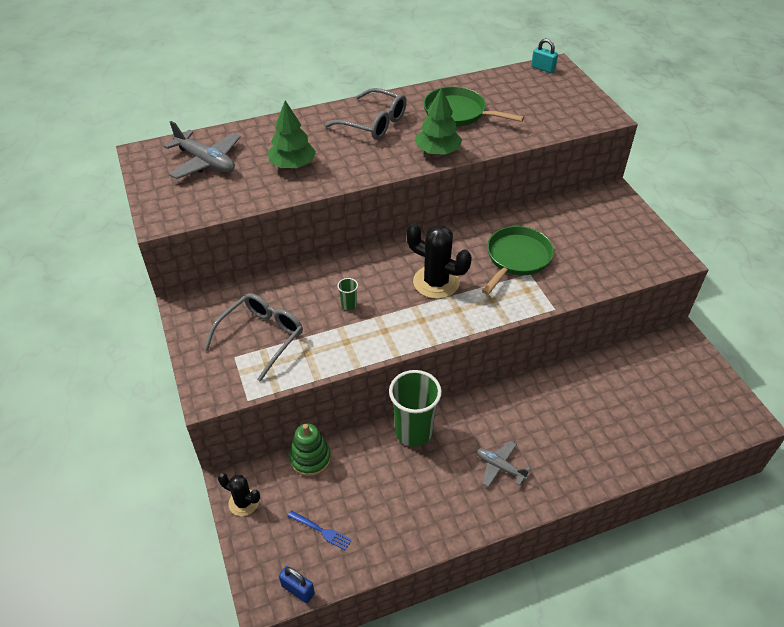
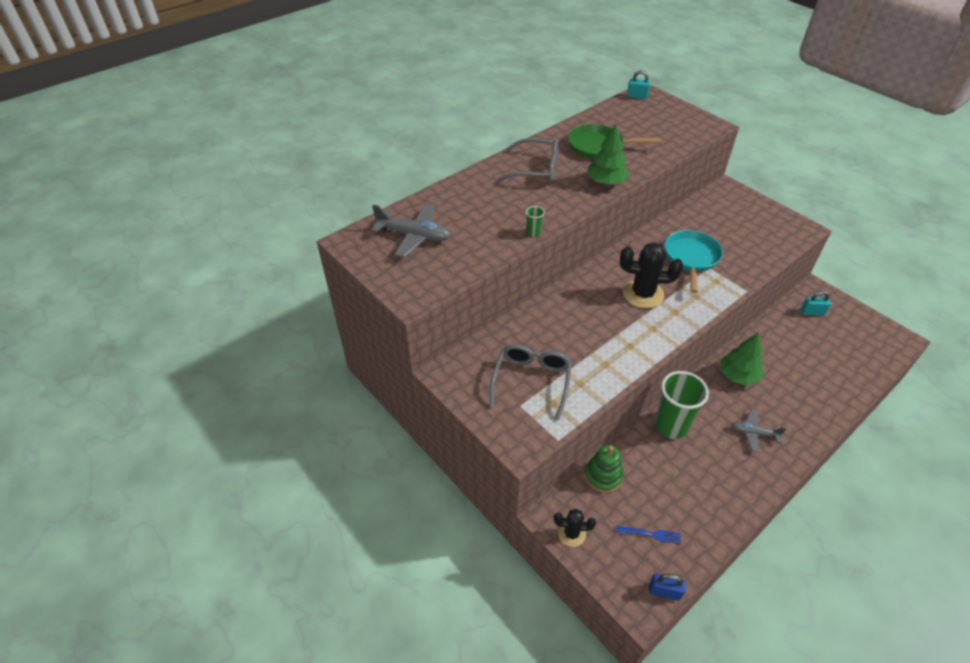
camera: 20 degrees left, 0 degrees up
green tree [268,101,316,168] -> green tree moved to [721,333,764,386]
green cup [337,278,358,310] -> green cup moved to [526,206,545,237]
green pan [482,226,554,295] -> turquoise pan [665,230,723,293]
none -> turquoise padlock [801,291,831,316]

